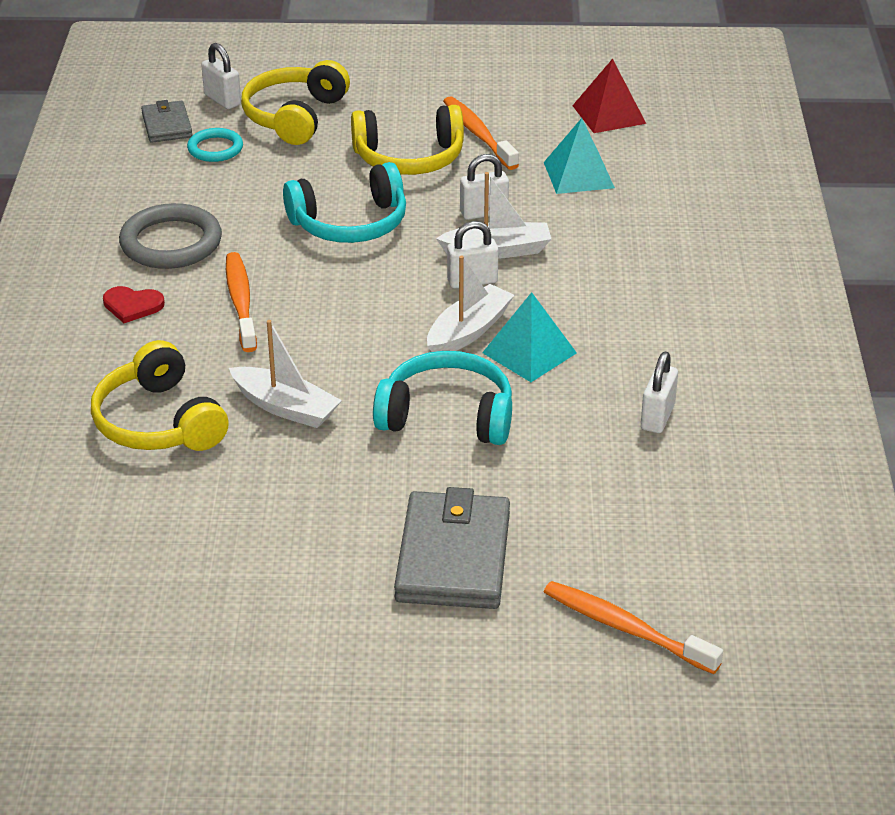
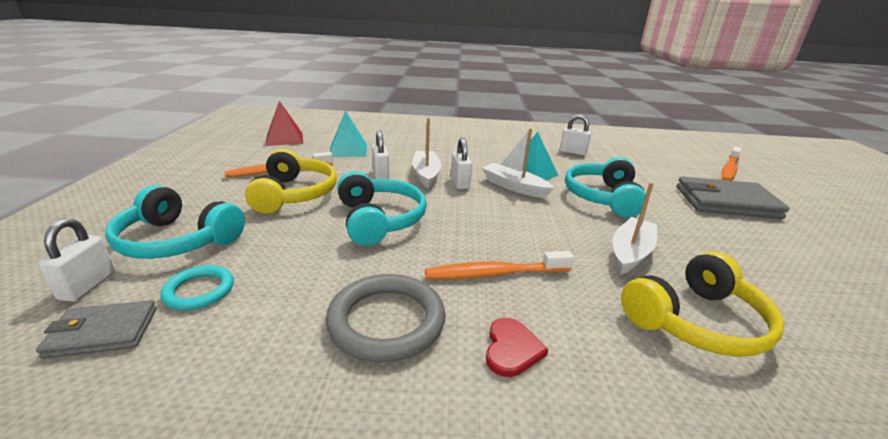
camera: 90 degrees left, 10 degrees down
white padlock [201,43,241,109] -> white padlock turned 45 degrees counterclockwise [38,218,115,302]
yellow headphones [241,60,350,145] -> turquoise headphones [105,185,245,259]

